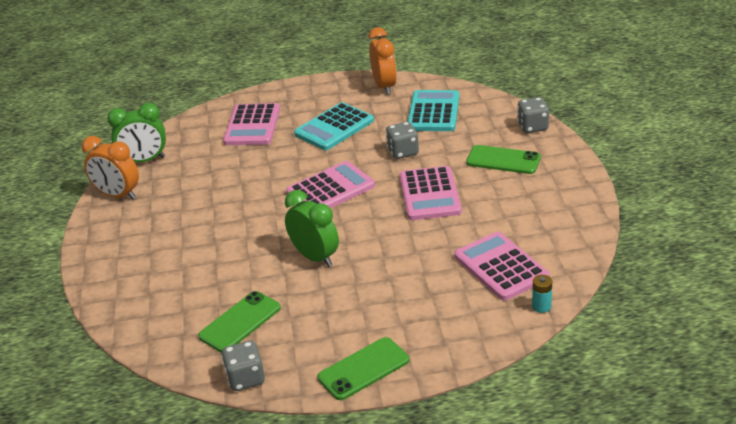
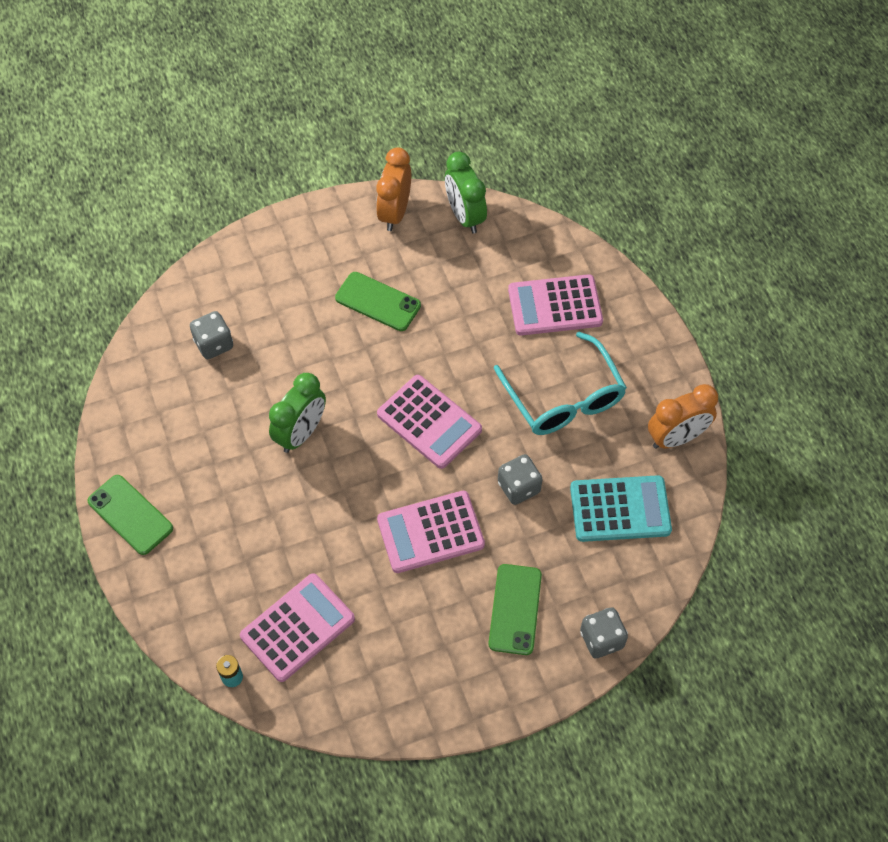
camera: 75 degrees right, 25 degrees up
green phone [198,291,281,353] -> green phone moved to [335,272,421,331]
grey dice [221,341,265,391] -> grey dice moved to [190,311,233,359]
turquoise calculator [294,102,374,150] -> turquoise glasses [494,332,627,435]

